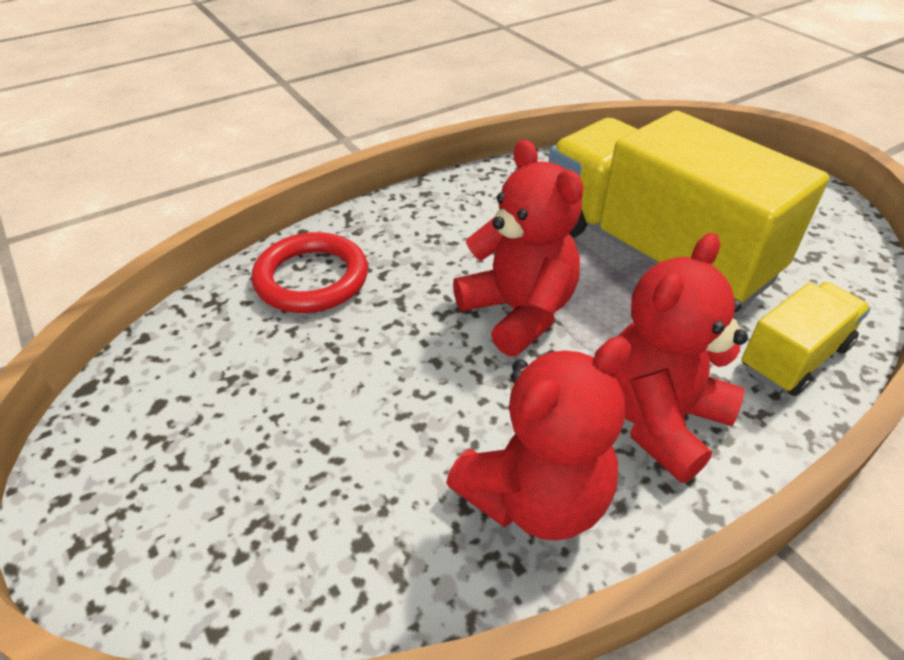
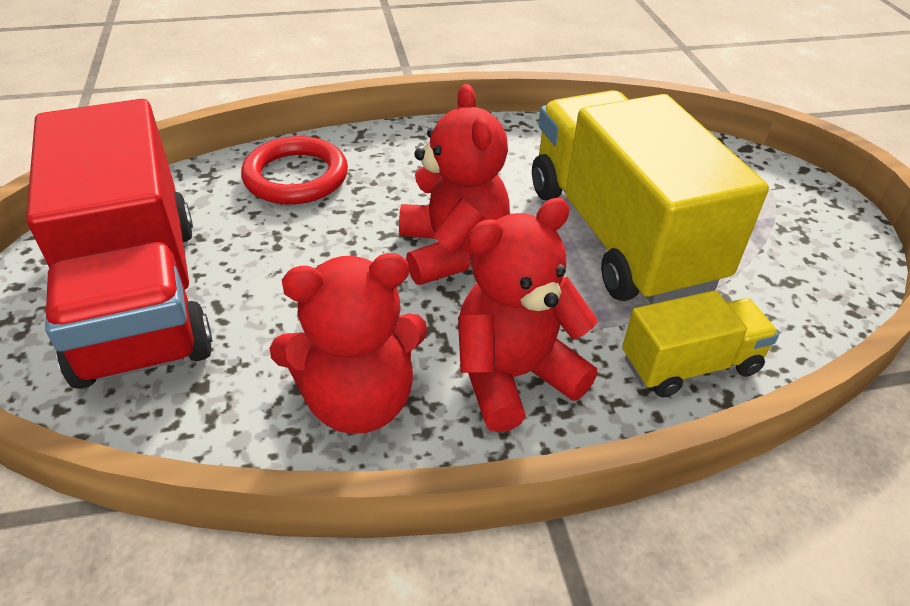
camera: 20 degrees right, 0 degrees up
none -> red truck [26,99,213,389]

